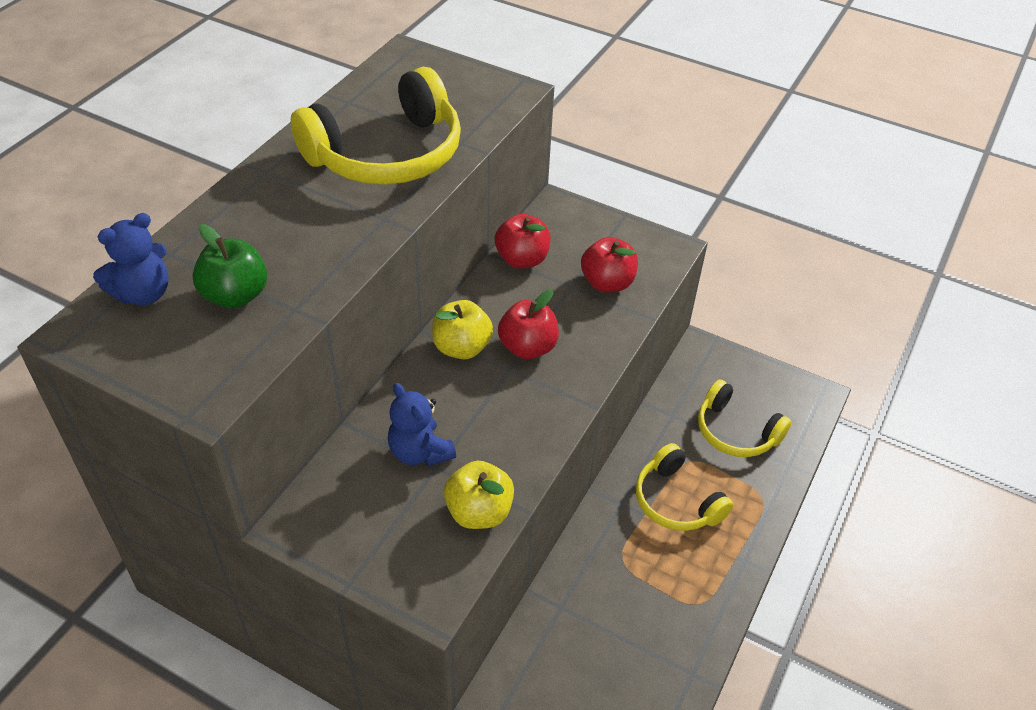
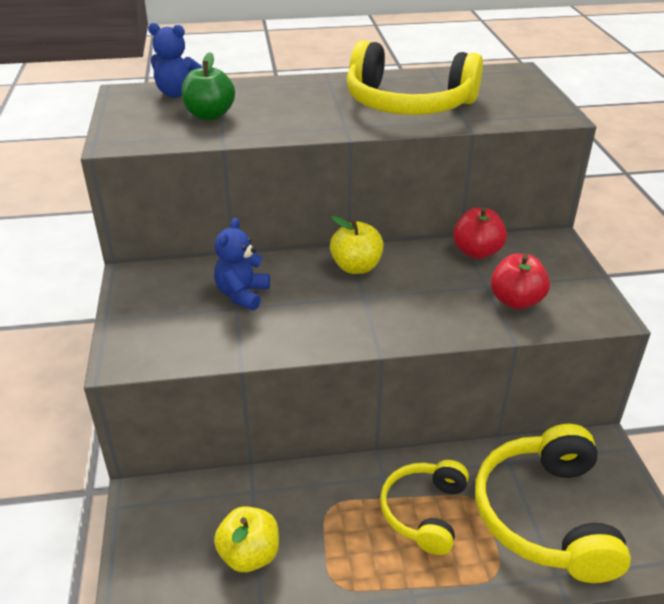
camera: 55 degrees right, 10 degrees down
yellow apple [444,461,514,529] -> yellow apple moved to [214,506,279,572]
red apple [498,290,559,359] -> none
yellow headphones [698,379,791,457] -> yellow headphones [475,424,631,583], size x1.63

